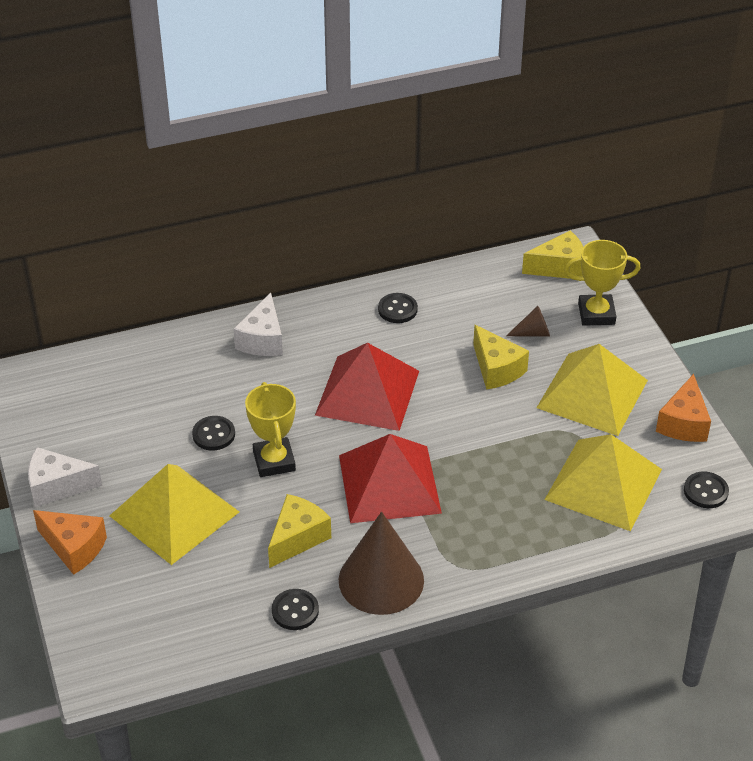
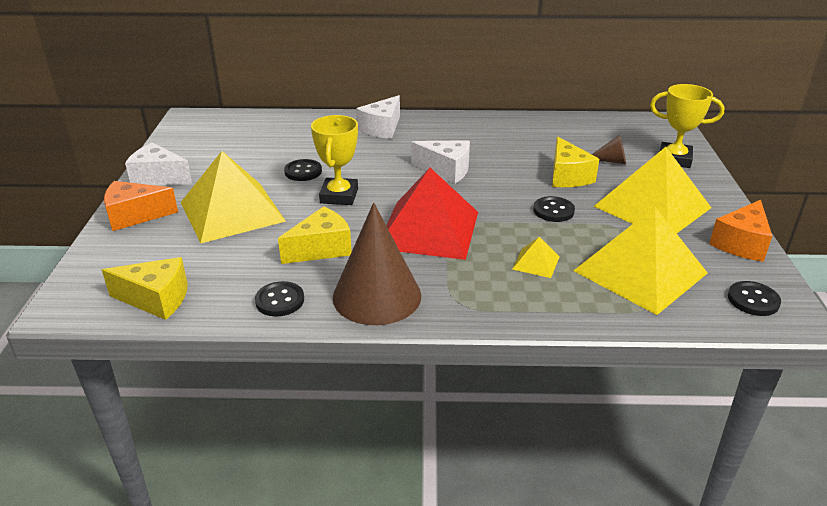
camera: 20 degrees right, 10 degrees down
orange cheese [33,510,107,575] -> orange cheese turned 120 degrees clockwise [104,181,178,231]
red pyramid [315,343,419,431] -> white cheese [411,140,470,184]
black button [378,293,418,323] -> black button moved to [533,196,575,222]
yellow cheese [522,230,583,279] -> yellow cheese moved to [102,257,188,320]
none -> yellow pyramid [512,237,560,278]

